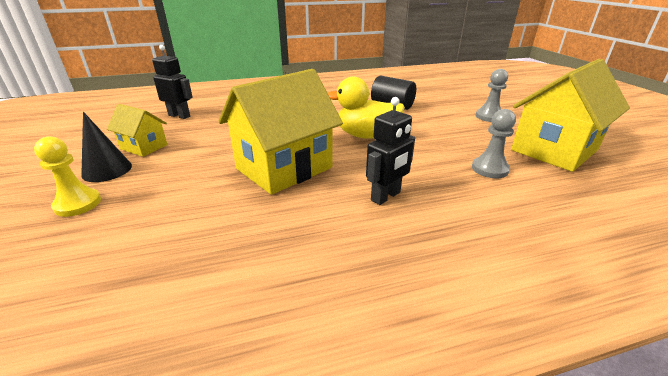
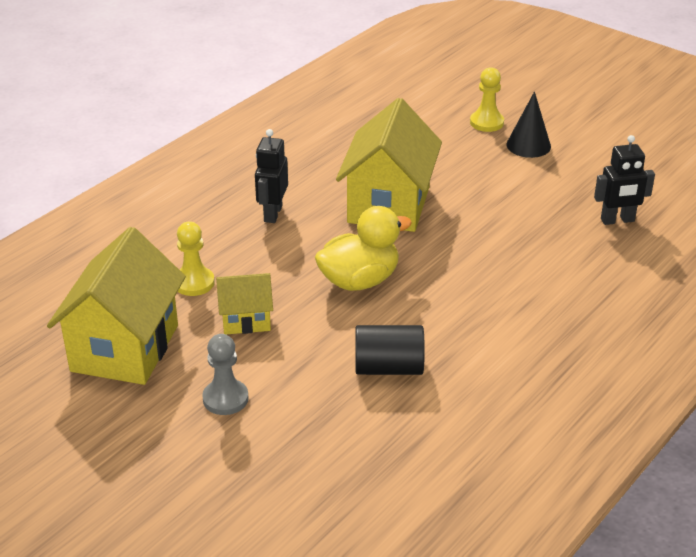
camera: 145 degrees right, 5 degrees up
yellow house [107,104,168,157] -> yellow house moved to [216,273,273,334]
grey pawn [472,109,516,179] -> yellow pawn [177,222,215,296]

